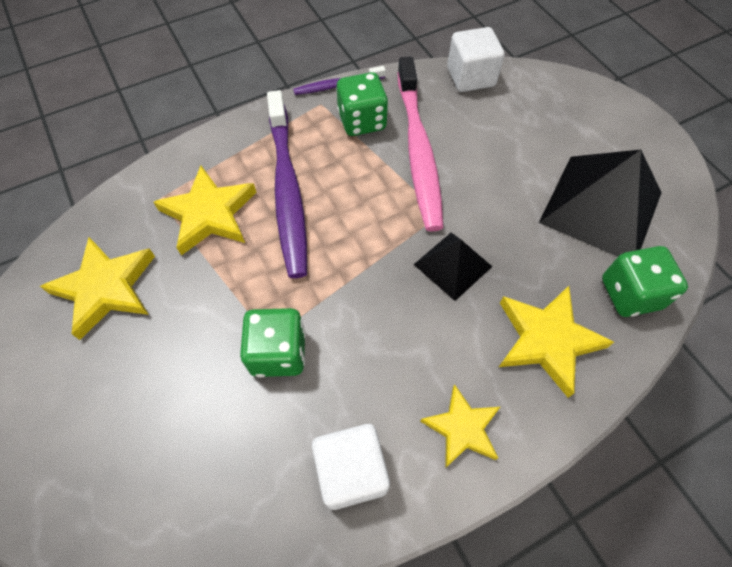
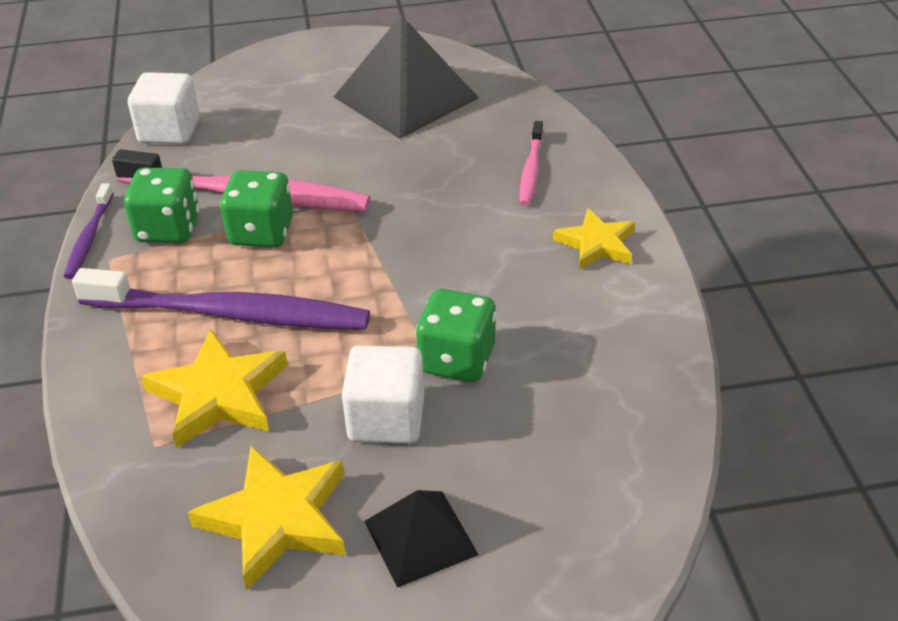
camera: 70 degrees left, 20 degrees down
white cube [312,424,390,510] -> white cube moved to [342,345,424,444]
black pyramid [414,233,492,301] -> black pyramid moved to [364,490,479,588]
yellow star [499,286,614,398] -> pink toothbrush [520,121,543,205]
green dice [602,246,688,317] -> green dice moved to [220,170,293,247]

